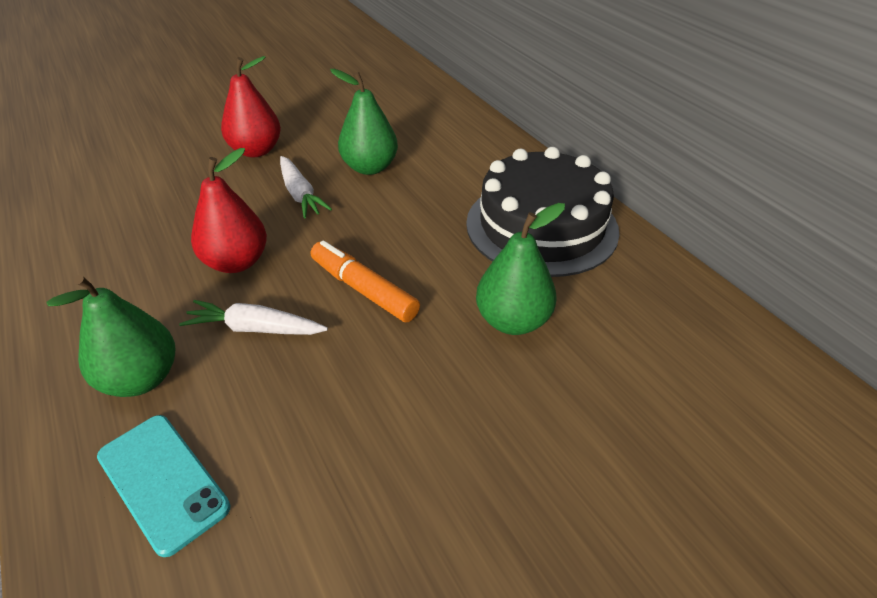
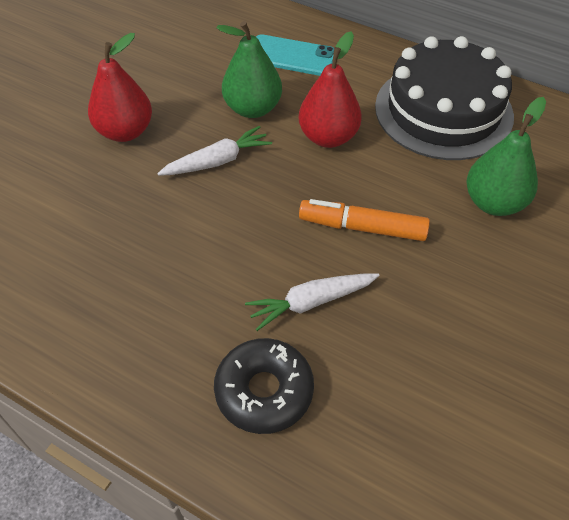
camera: 30 degrees left, 10 degrees up
green pear [47,275,175,397] -> black donut [214,338,314,434]
turquoise phone [97,415,230,557] -> turquoise phone moved to [256,34,334,76]
red pear [191,148,267,273] -> red pear moved to [298,31,362,148]
white carrot [280,156,332,218] -> white carrot turned 60 degrees counterclockwise [157,126,272,176]

